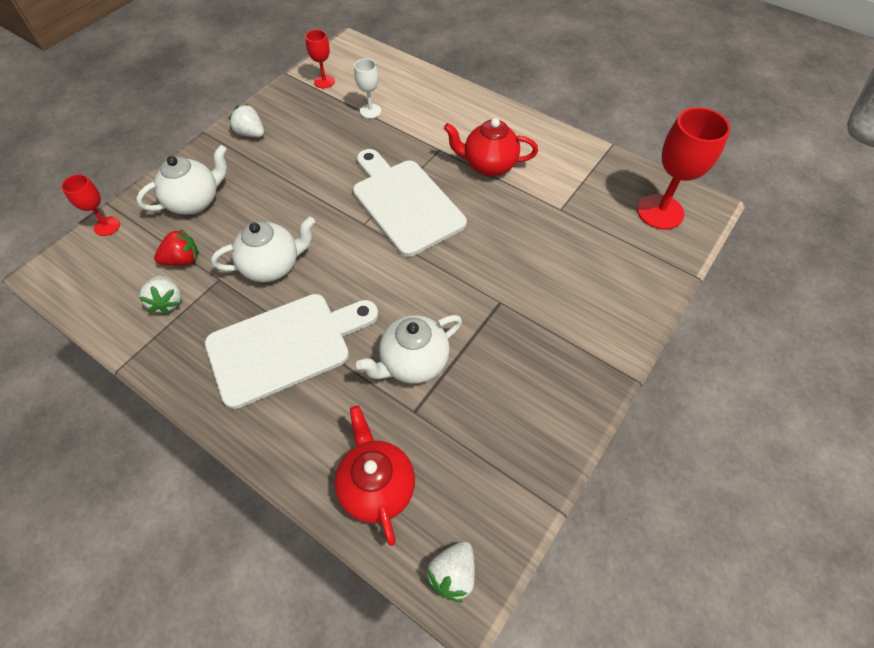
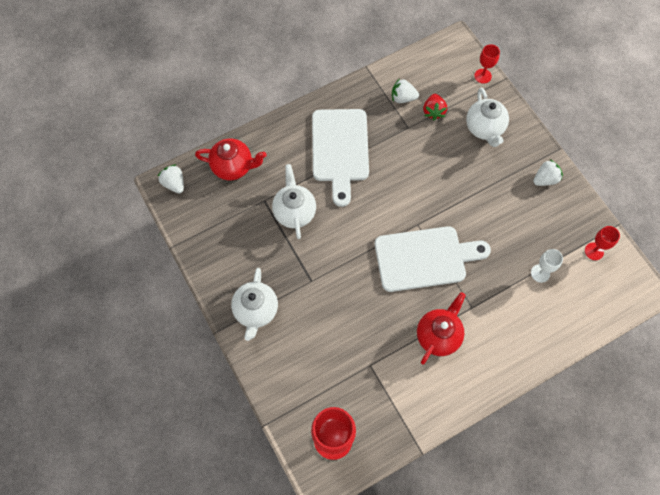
camera: 115 degrees right, 10 degrees up
white teapot [211,217,315,282] -> white teapot moved to [231,268,278,341]

